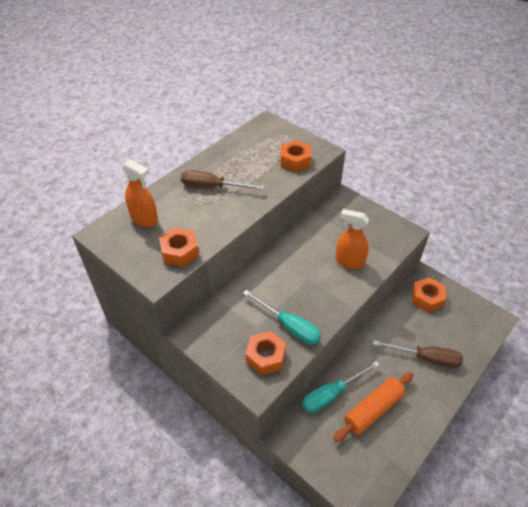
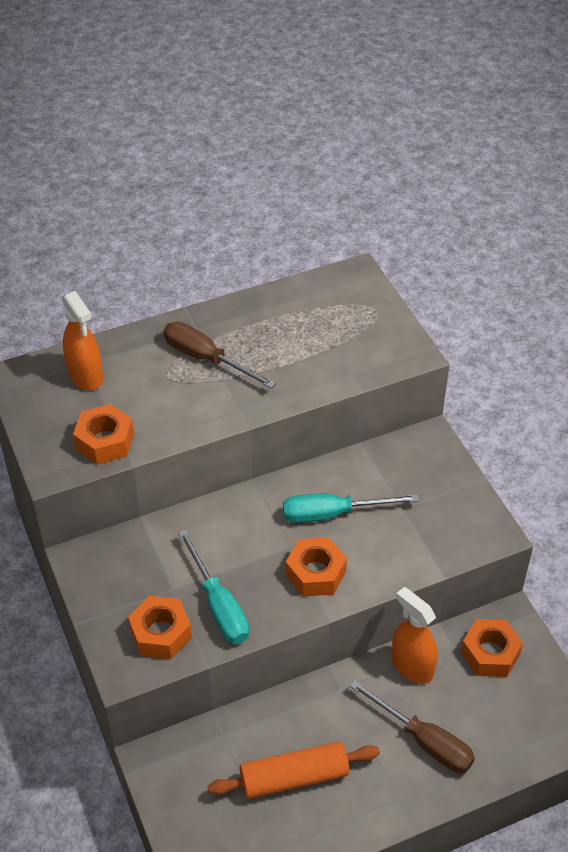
camera: 25 degrees right, 0 degrees up
orange nut [281,140,311,172] -> orange nut moved to [286,537,347,597]
turquoise screwdriver [302,361,379,413] -> turquoise screwdriver moved to [283,494,419,523]
orange spray bottle [335,209,369,269] -> orange spray bottle moved to [392,587,438,684]

